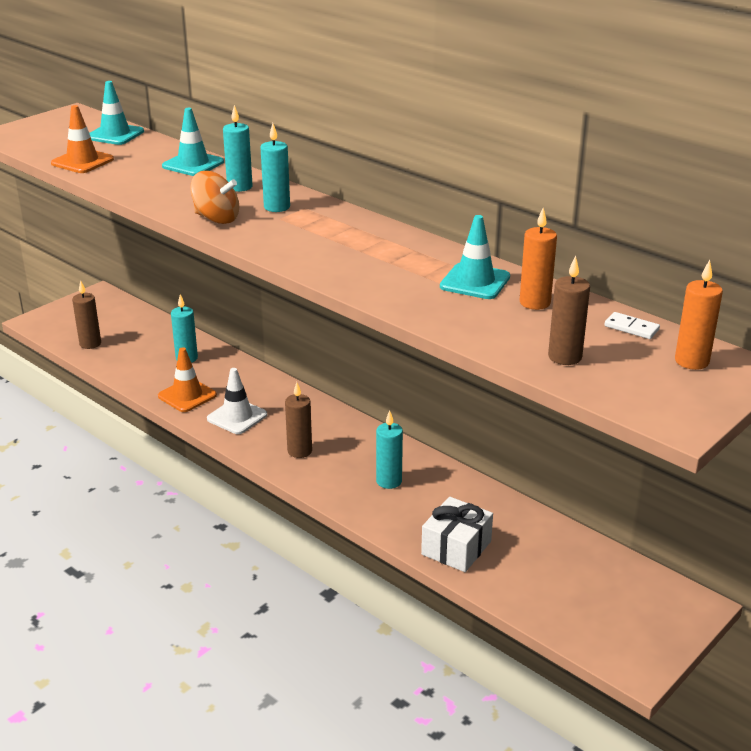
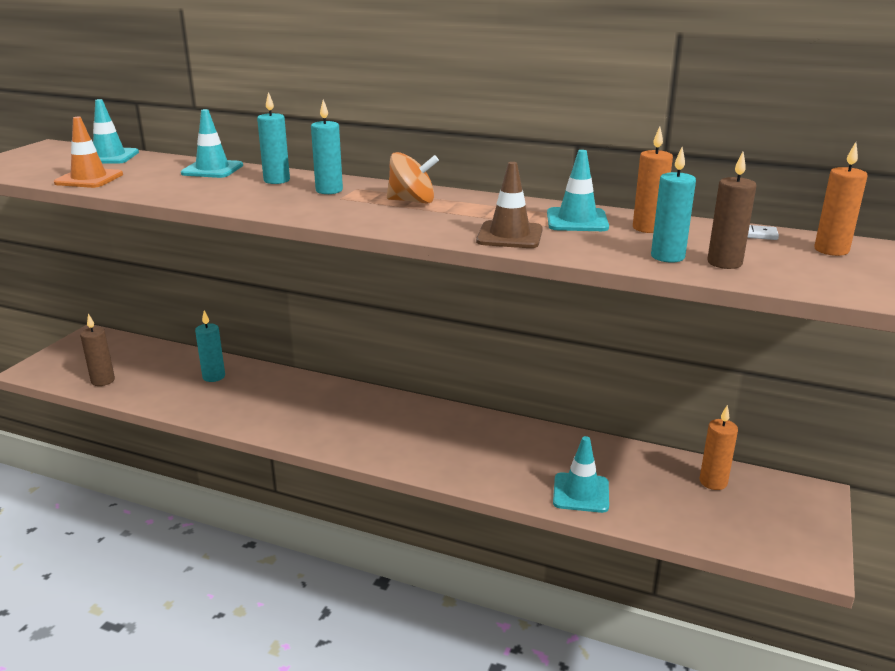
camera: 20 degrees left, 5 degrees down
orange traffic cone [158,347,217,412] -> none
orange spinning top [190,171,239,224] -> orange spinning top moved to [387,152,439,204]
white traffic cone [207,368,267,434] -> none
brown candle [285,382,312,458] -> none
turquoise candle [376,410,403,489] -> turquoise candle moved to [651,147,696,263]
white gift [421,497,493,572] -> turquoise traffic cone [553,436,609,513]
none -> brown traffic cone [476,162,543,248]
none -> orange candle [700,405,738,490]

